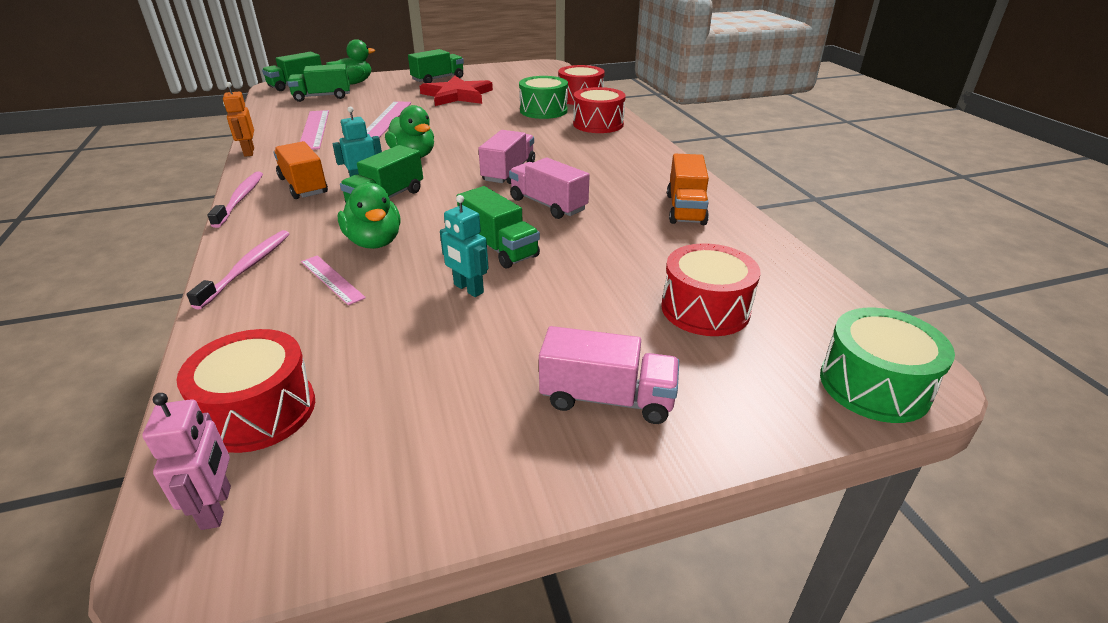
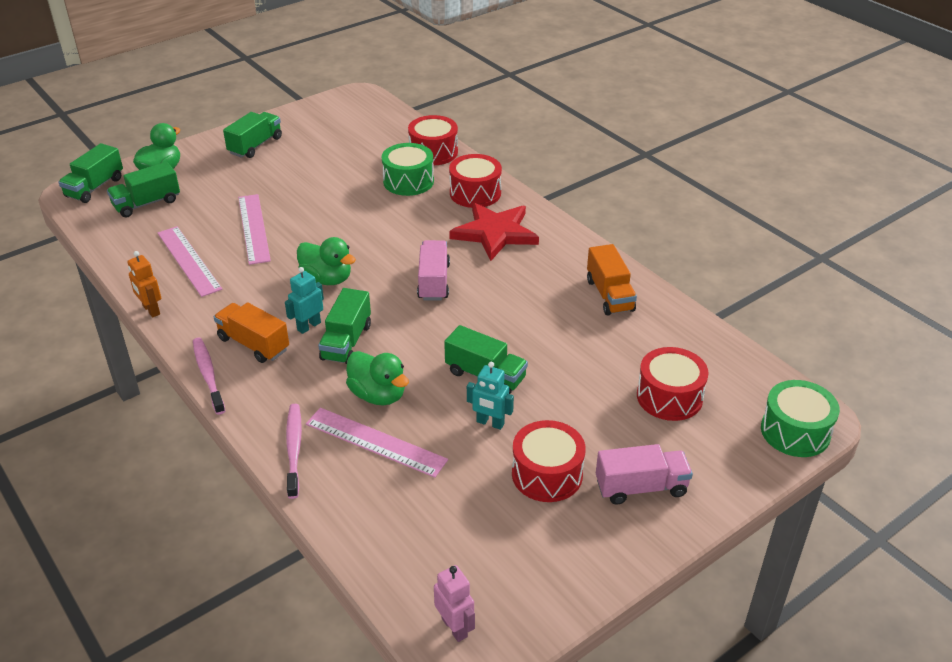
camera: 20 degrees left, 5 degrees up
red drum [176,329,315,453] -> red drum moved to [512,420,586,502]
pink ruler [301,255,366,305] -> pink ruler [306,408,448,478], size x1.70
red star [420,76,493,106] -> red star moved to [449,203,539,261]
pink truck [509,158,590,219] -> none

